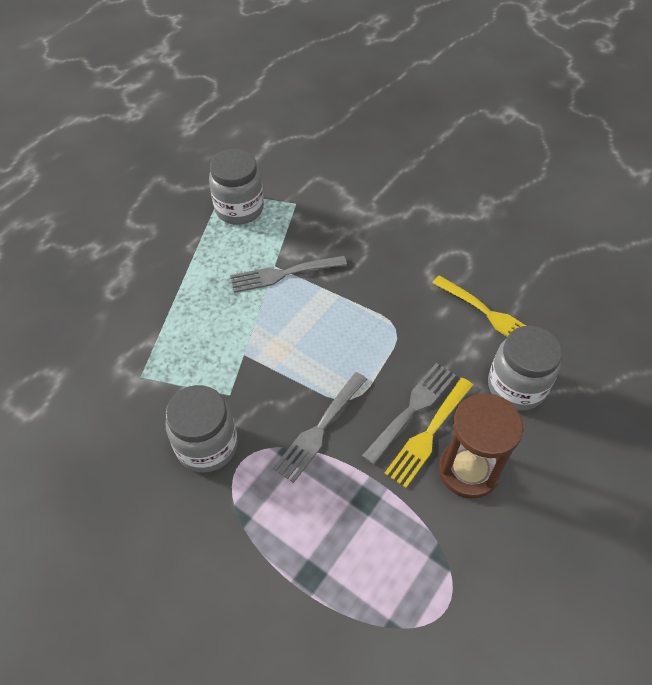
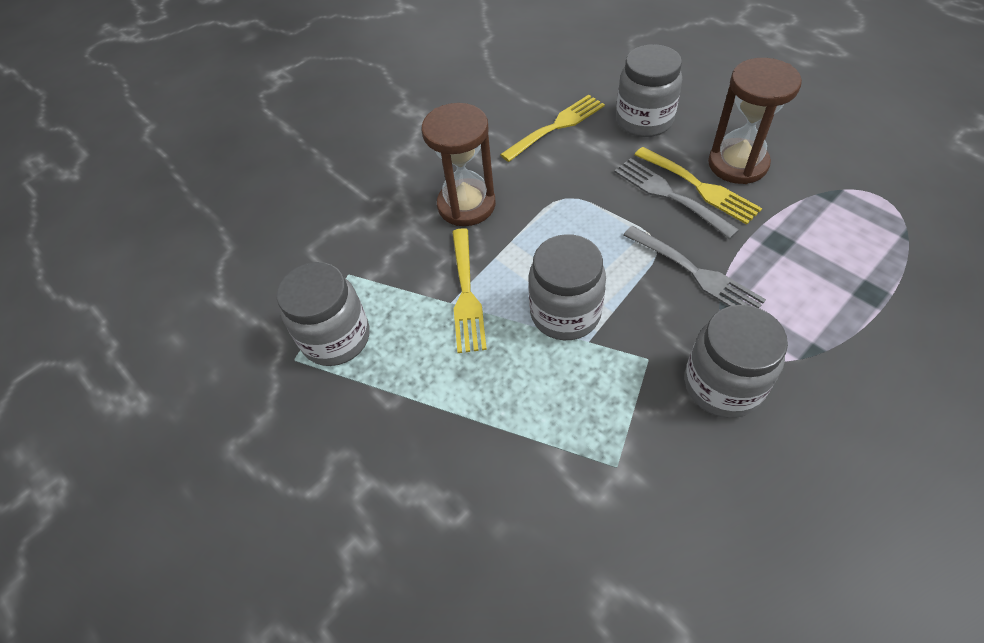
camera: 75 degrees left, 0 degrees up
grey fork [230,256,347,293] -> yellow fork [452,228,487,353]
none -> brown hourglass [422,103,496,226]
none -> grey jar [529,234,606,340]

